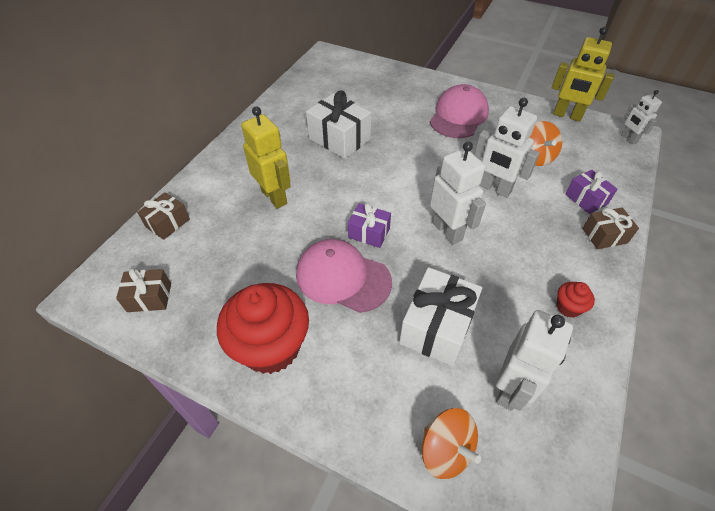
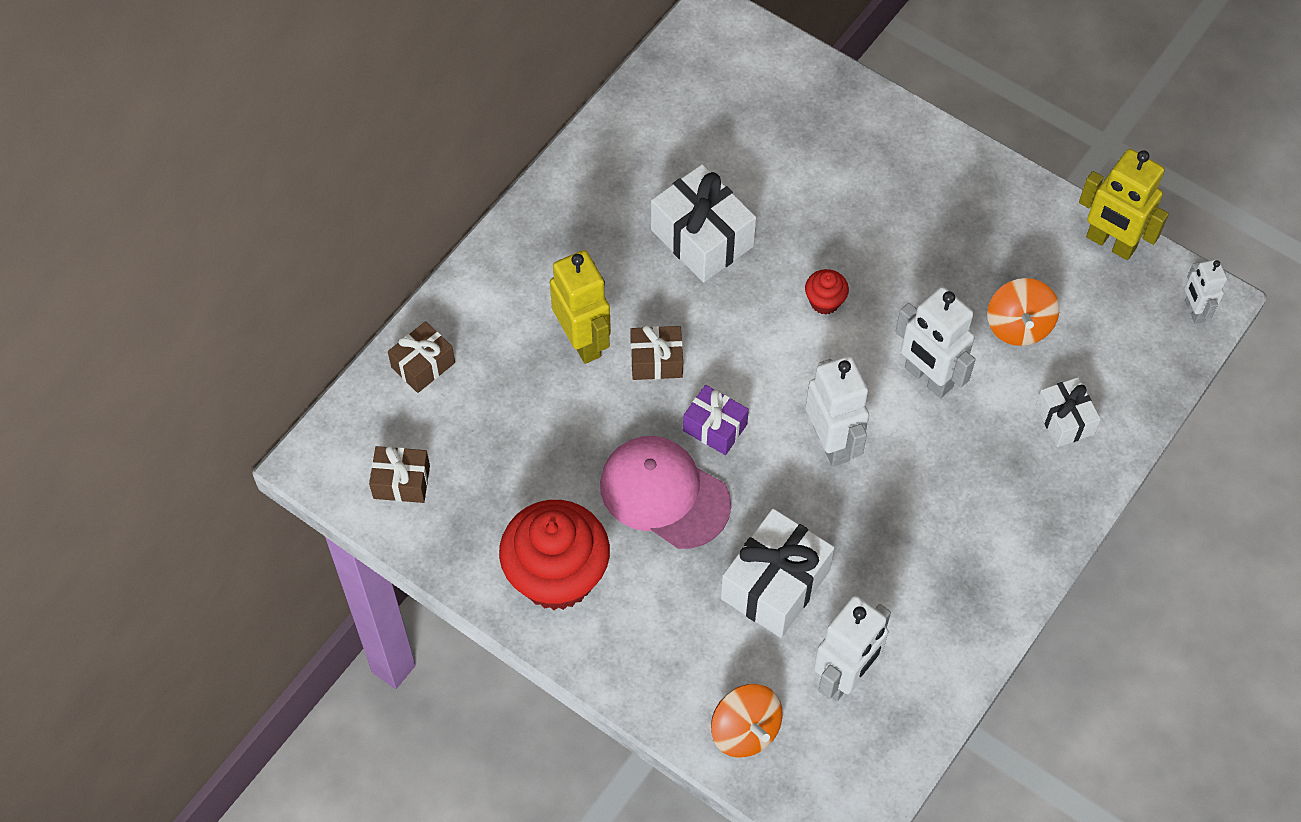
camera: 10 degrees right, 10 degrees up
pink cap [430,84,489,138] -> none
red cupcake [557,282,595,318] -> red cupcake moved to [805,269,849,315]
purple gift [565,170,618,214] -> white gift [1035,377,1101,447]
brown gift [582,207,639,249] -> brown gift moved to [630,325,683,380]

